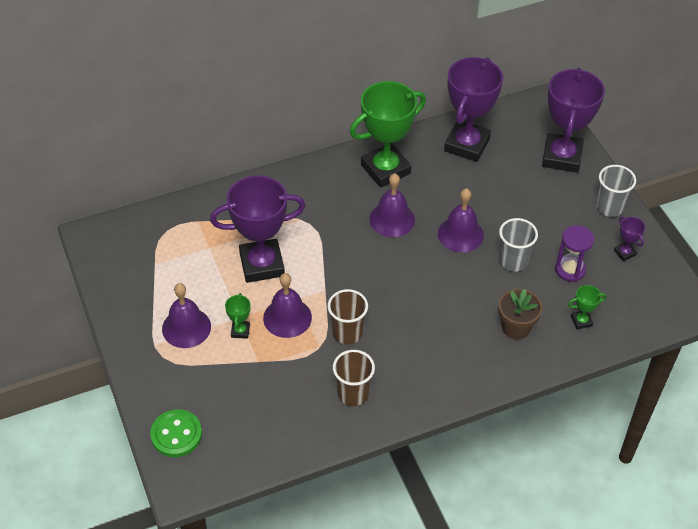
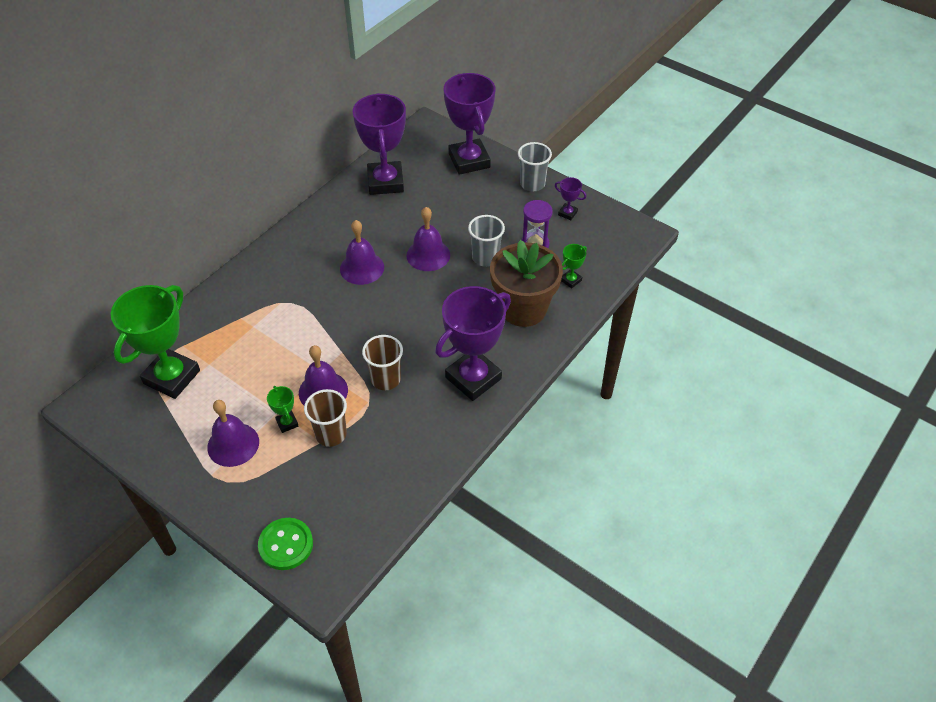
camera: 30 degrees left, 0 degrees up
purple trophy [210,175,305,283] -> purple trophy moved to [435,286,511,401]
brown cup [333,350,375,406] -> brown cup moved to [304,389,347,447]
green trophy [350,81,426,188] -> green trophy moved to [111,285,200,399]
brown flower pot [498,289,543,339] -> brown flower pot [490,240,563,327], size x1.72

